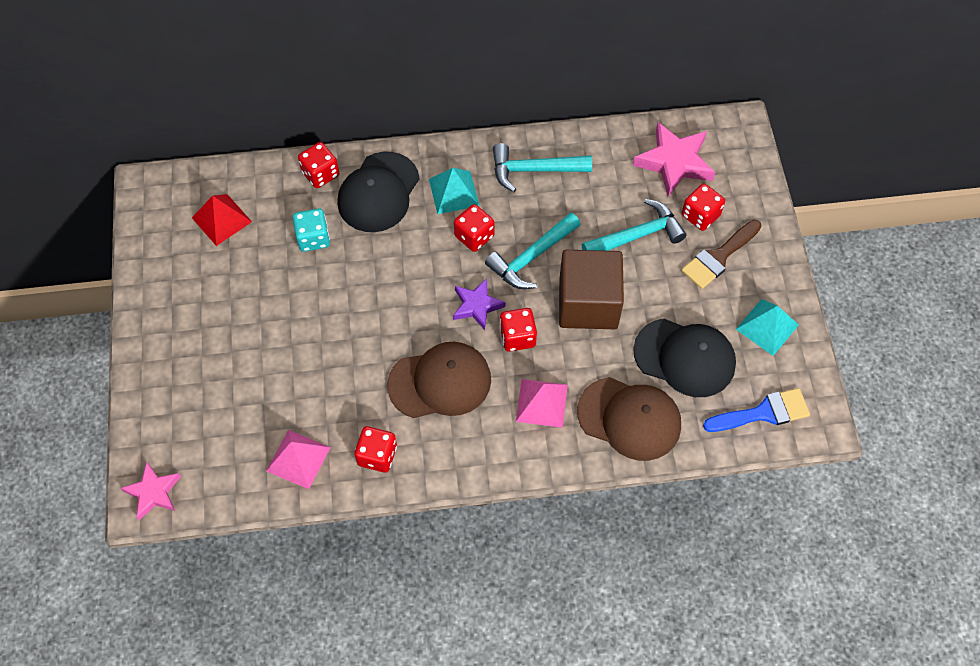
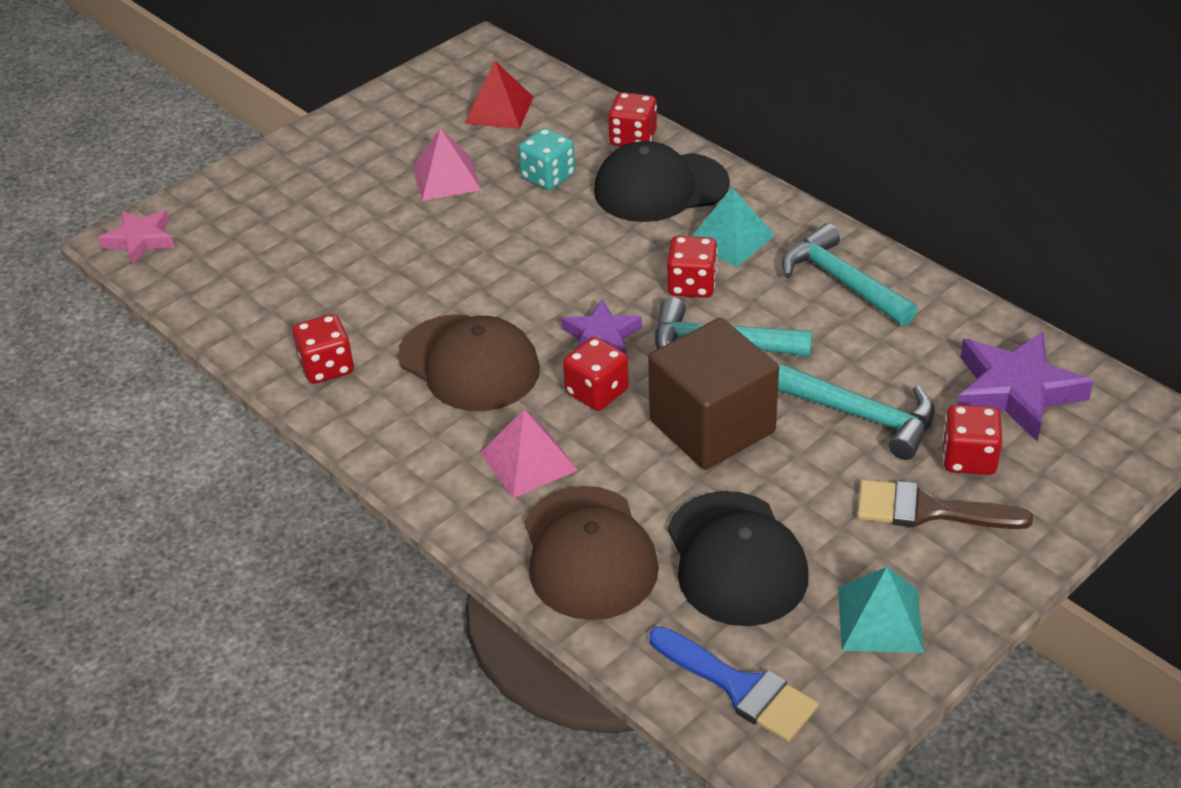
camera: 55 degrees right, 20 degrees down
pink pyramid [266,430,331,489] -> pink pyramid moved to [412,128,481,201]
pink star [633,122,715,197] -> purple star [957,331,1094,441]

